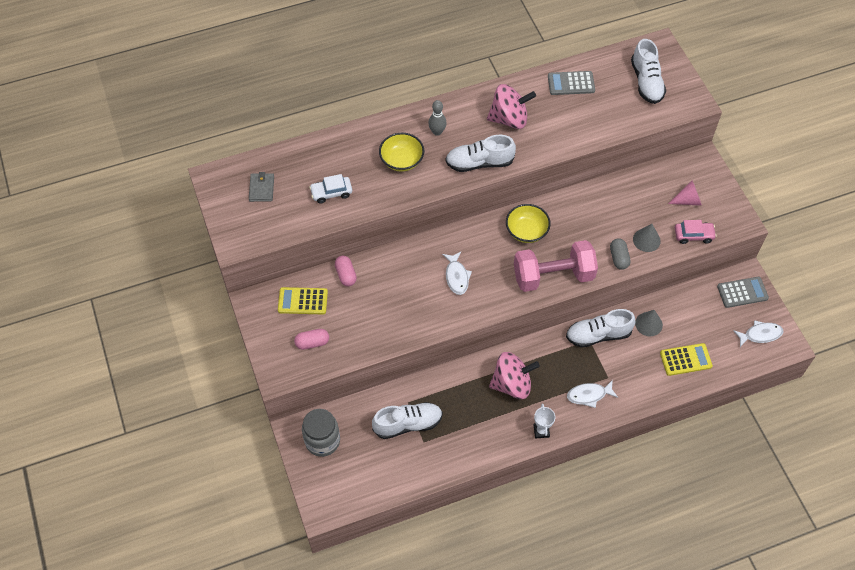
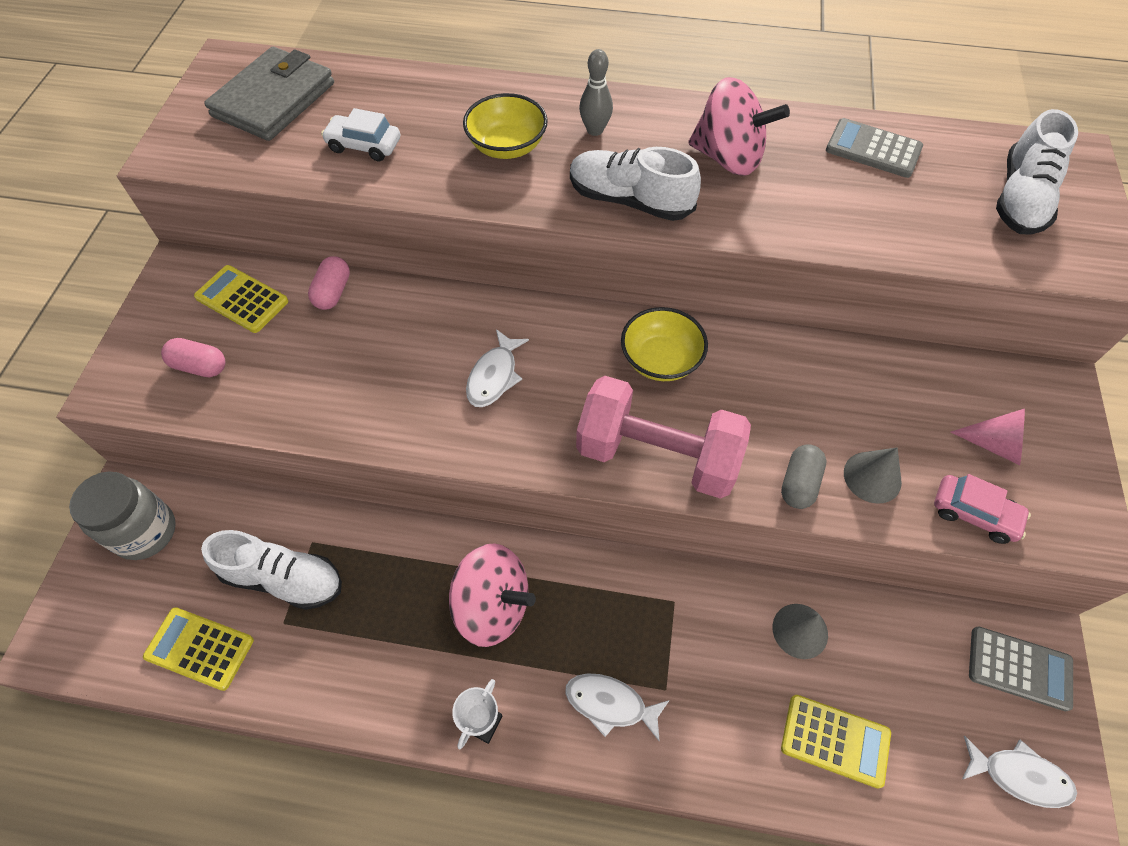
camera: 30 degrees right, 0 degrees up
grey wallet [249,172,274,202] -> grey wallet [204,47,334,141], size x1.93
white shoe [566,309,635,348] -> none
none -> yellow calculator [143,607,254,691]

